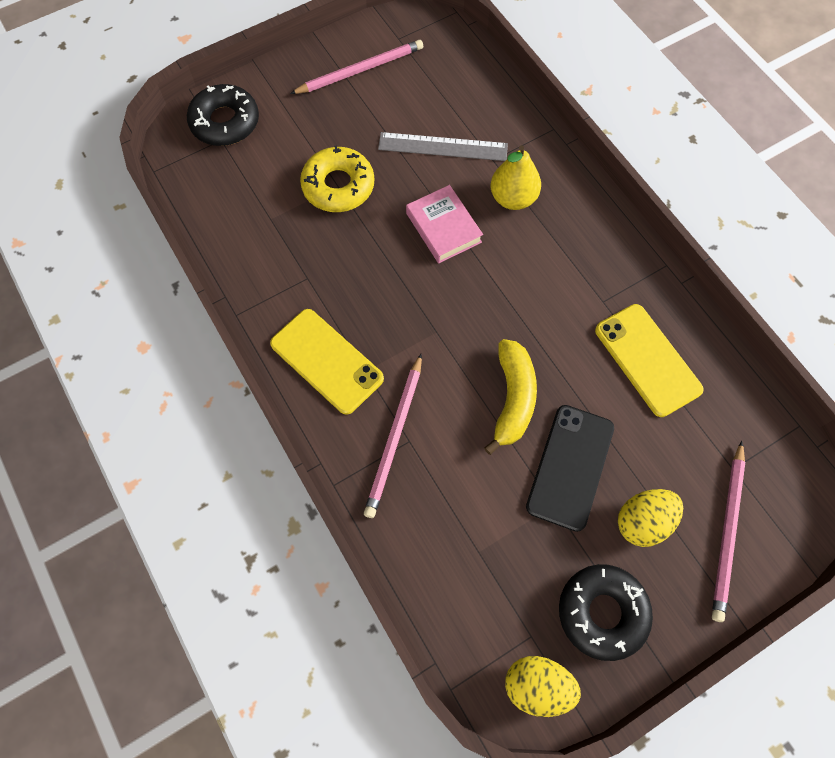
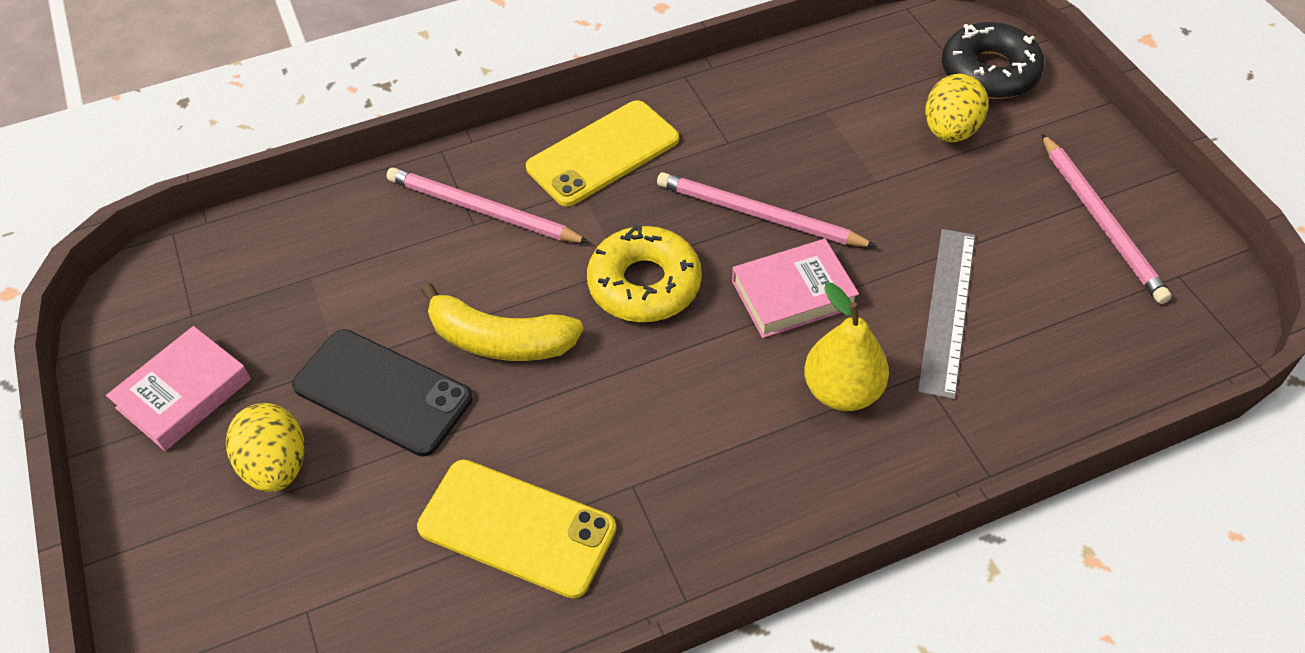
camera: 100 degrees right, 15 degrees down
yellow donut [300,146,374,212] -> yellow donut moved to [587,224,702,322]
yellow egg [505,656,581,717] -> yellow egg moved to [925,74,989,142]
black donut [559,564,653,661] -> pink book [106,326,251,451]
yellow phone [595,304,704,417] -> yellow phone turned 45 degrees clockwise [417,460,616,599]
pink pencil [712,441,745,622] -> pink pencil moved to [657,172,877,247]

